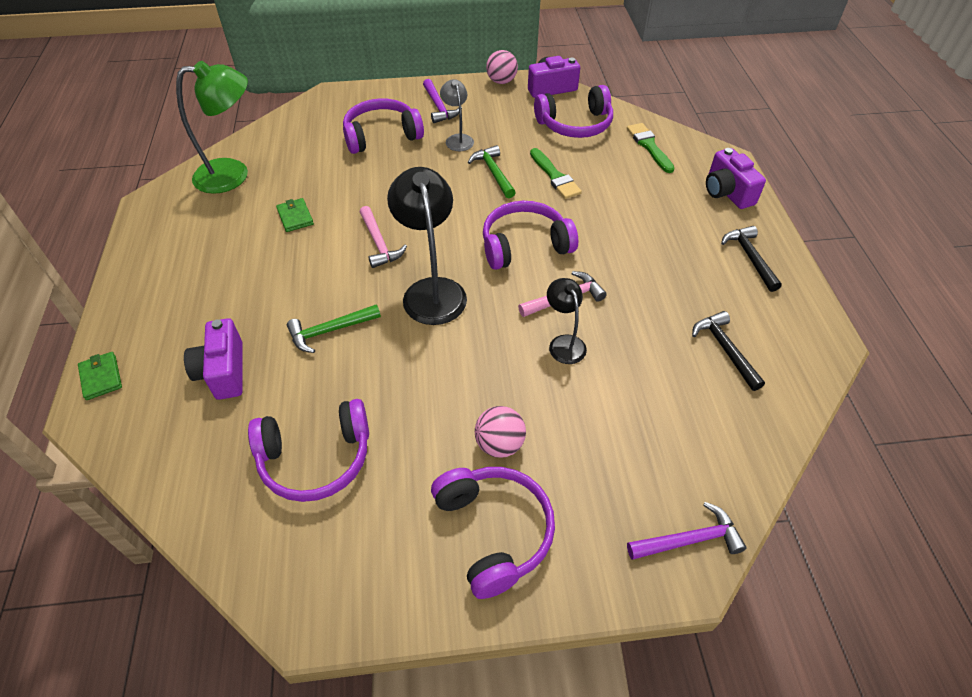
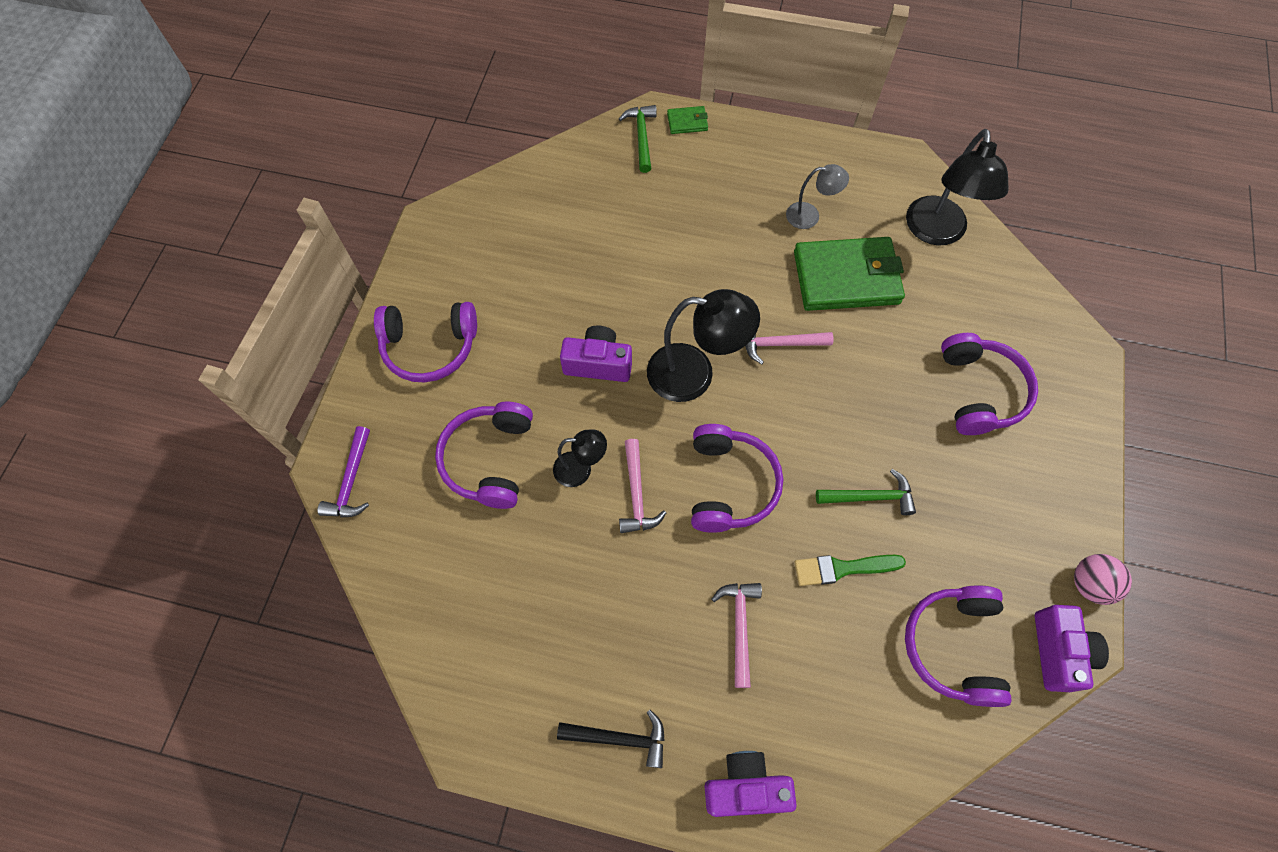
camera: 110 degrees right, 15 degrees up
green lamp [176,61,248,194] -> black lamp [906,129,1009,245]
purple camera [184,318,242,400] -> purple camera moved to [560,325,632,382]
purple headphones [248,399,369,502] -> purple headphones moved to [435,402,533,509]
green wallet [276,198,314,232] -> green wallet [794,237,905,311], size x2.36
green hammer [287,304,381,353] -> green hammer moved to [619,105,657,173]
purple hammer [423,79,462,123] -> none
grey lamp [440,79,474,151] -> grey lamp moved to [786,164,849,229]
pink ball [475,406,526,458] -> none
green brush [627,123,675,173] -> none
black hammer [692,311,765,391] -> none
none -> pink hammer [711,583,762,688]

